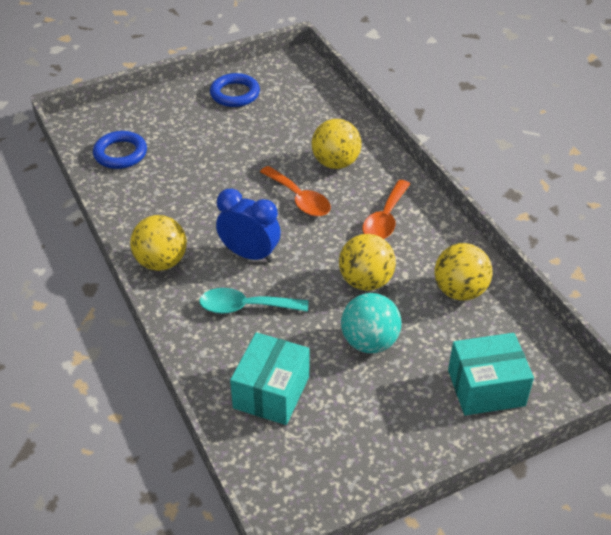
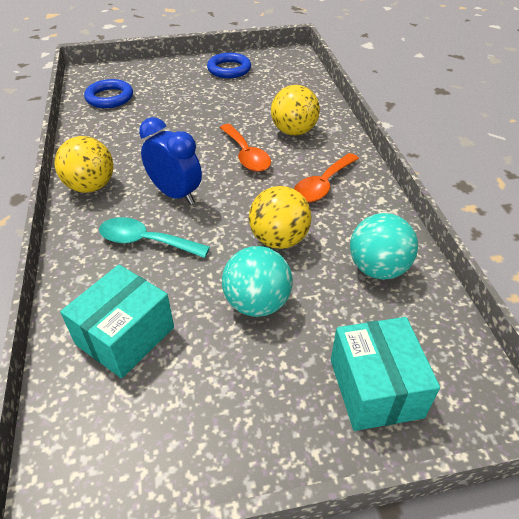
camera: 15 degrees right, 0 degrees up
yellow ball [434,243,492,300] -> turquoise ball [350,213,418,280]
turquoise box [448,333,534,415] -> turquoise box turned 75 degrees clockwise [331,317,440,431]

